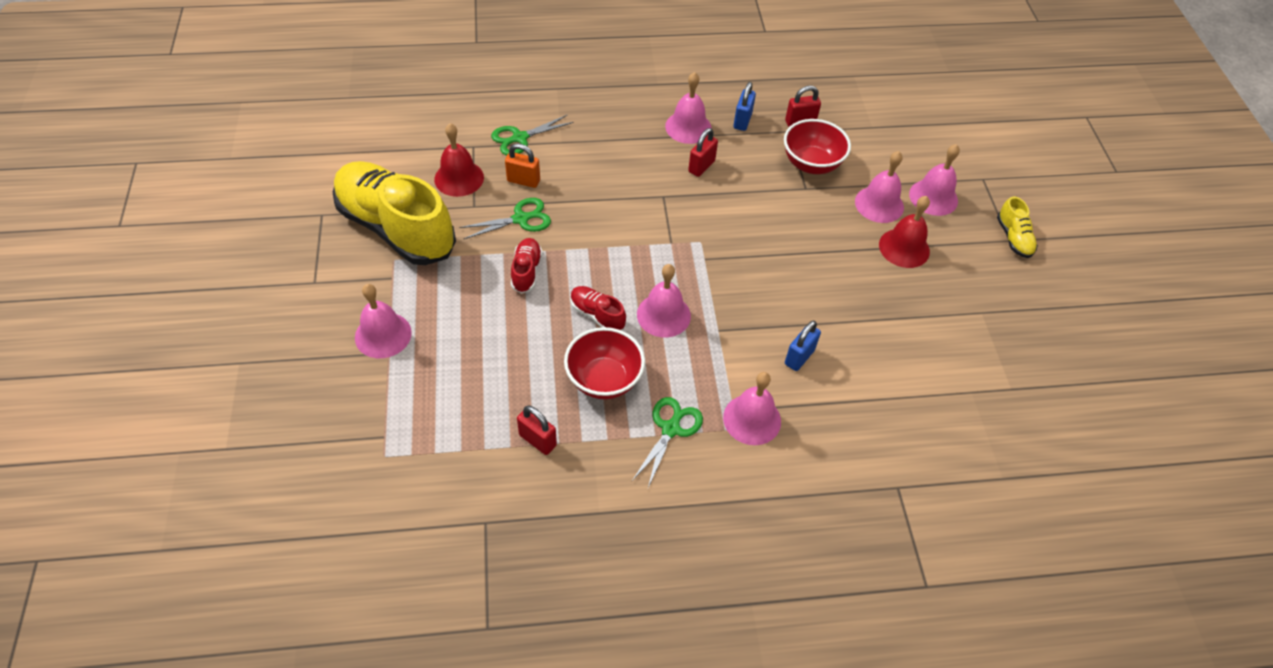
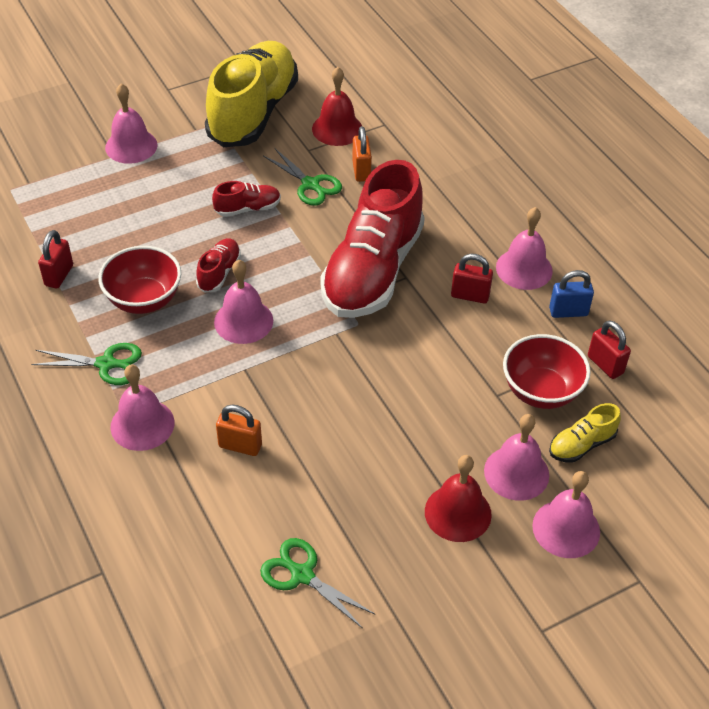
camera: 70 degrees right, 5 degrees down
green scissors [491,114,574,155] -> green scissors moved to [260,538,375,629]
blue padlock [785,321,821,371] -> orange padlock [216,405,262,456]
yellow shoe [997,196,1038,258] -> yellow shoe moved to [549,403,621,463]
none -> red shoe [320,160,425,318]

